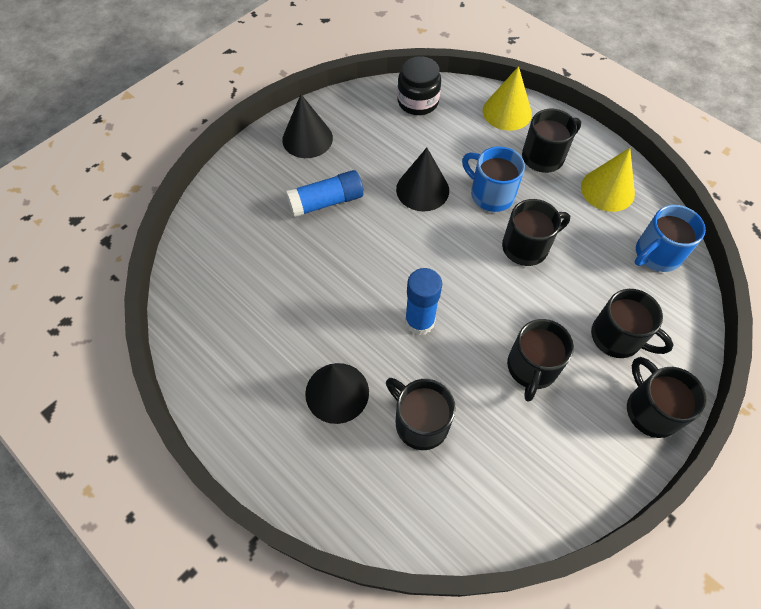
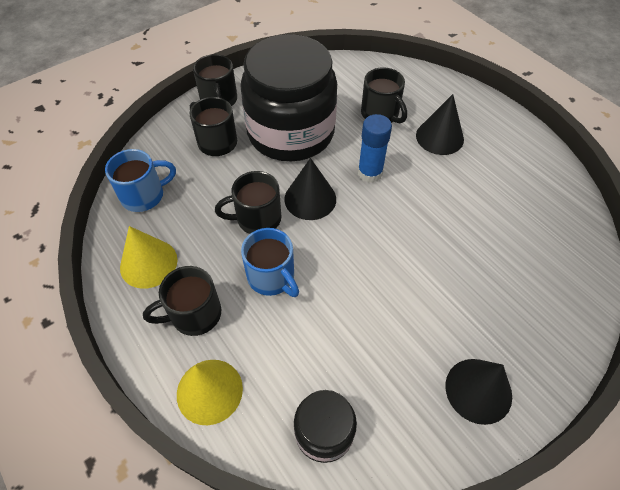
camera: 170 degrees left, 5 degrees down
blue glue stick [286,170,364,218] -> none
black cone [396,148,449,211] -> black cone moved to [284,158,336,220]
black mug [507,319,574,402] -> black jar [240,34,337,161]

